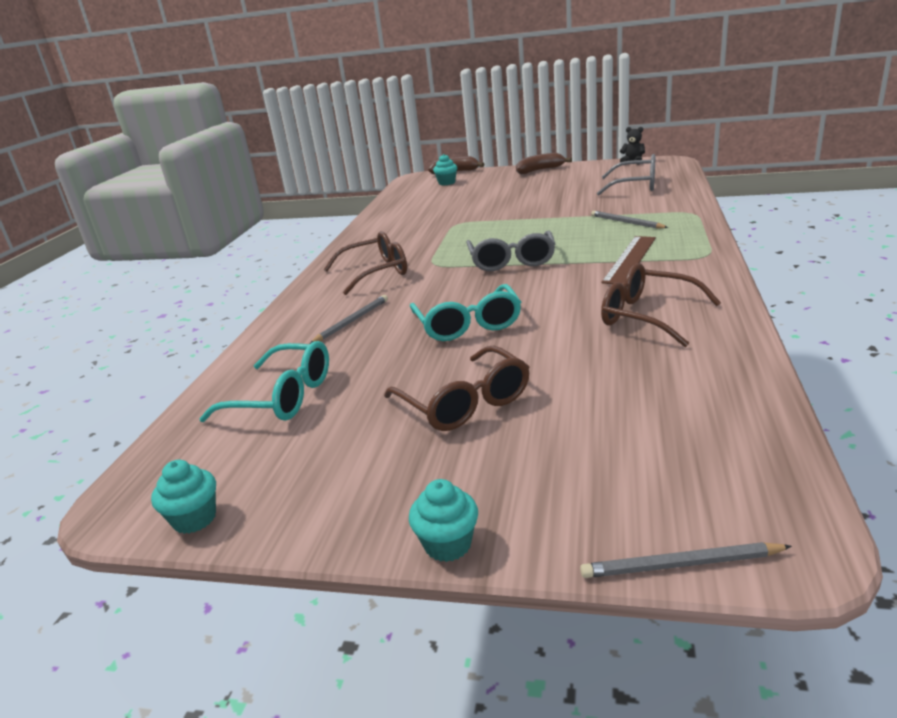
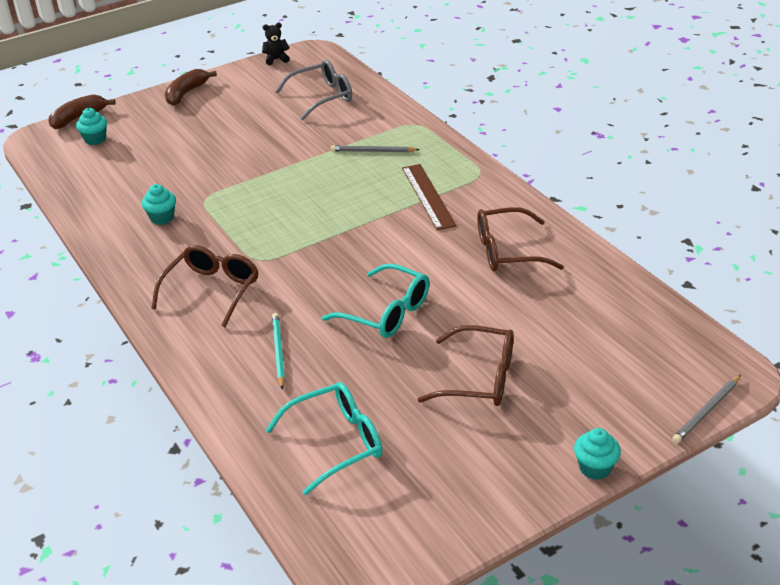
camera: 45 degrees left, 10 degrees up
turquoise cupcake [151,460,216,534] -> turquoise cupcake moved to [142,184,176,225]
grey pencil [310,295,388,344] -> turquoise pencil [272,313,285,389]
grey glasses [466,230,555,271] -> none

